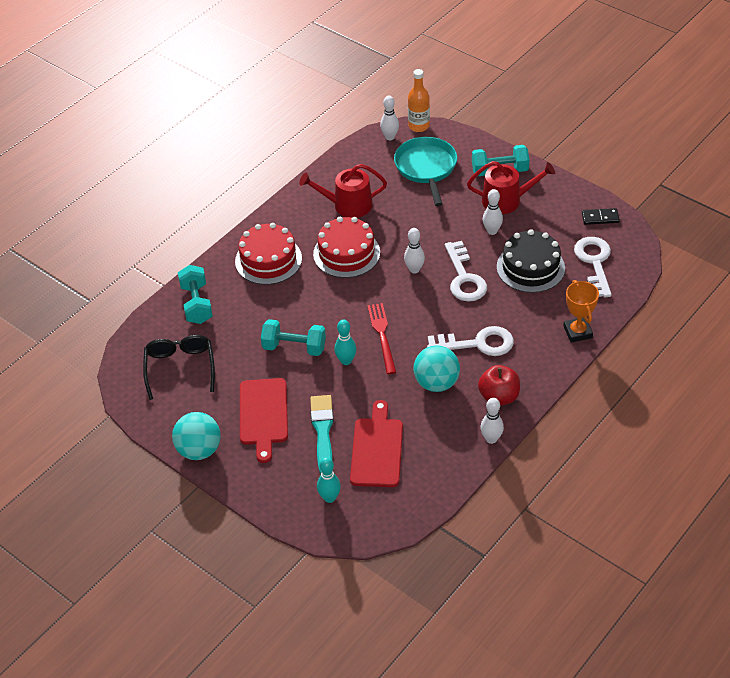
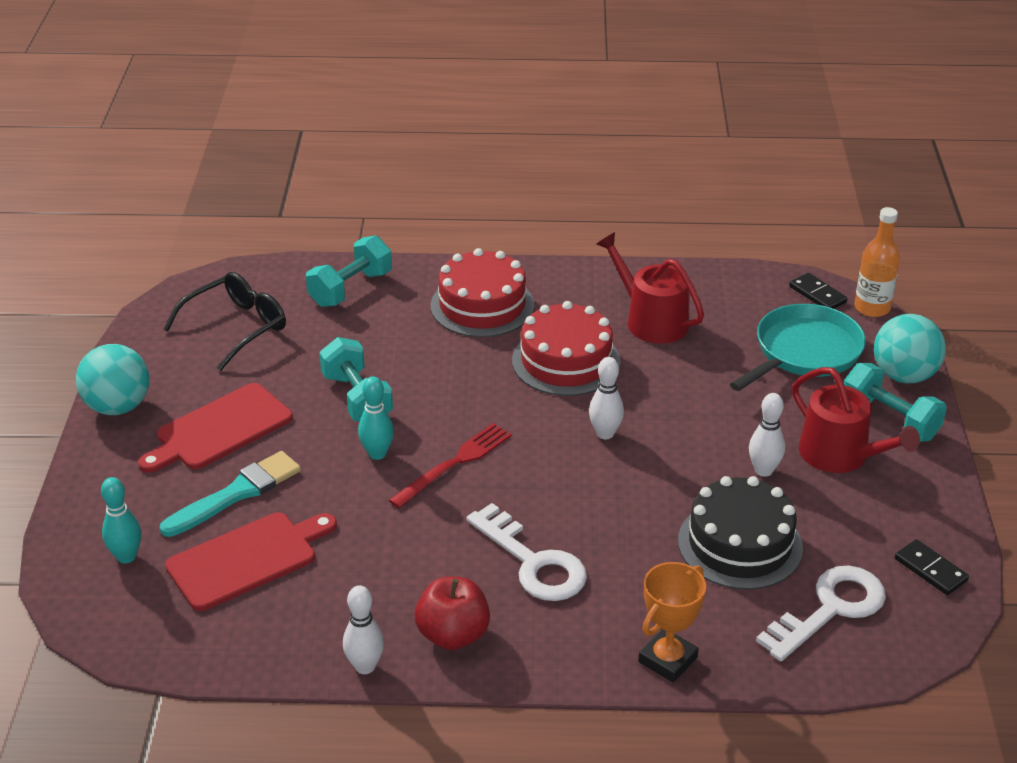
camera: 50 degrees right, 10 degrees down
white bowling pin [380,96,399,140] -> black domino [789,273,848,309]
turquoise ball [413,345,460,392] -> turquoise ball moved to [874,314,946,383]
white key [445,241,487,302] -> none

